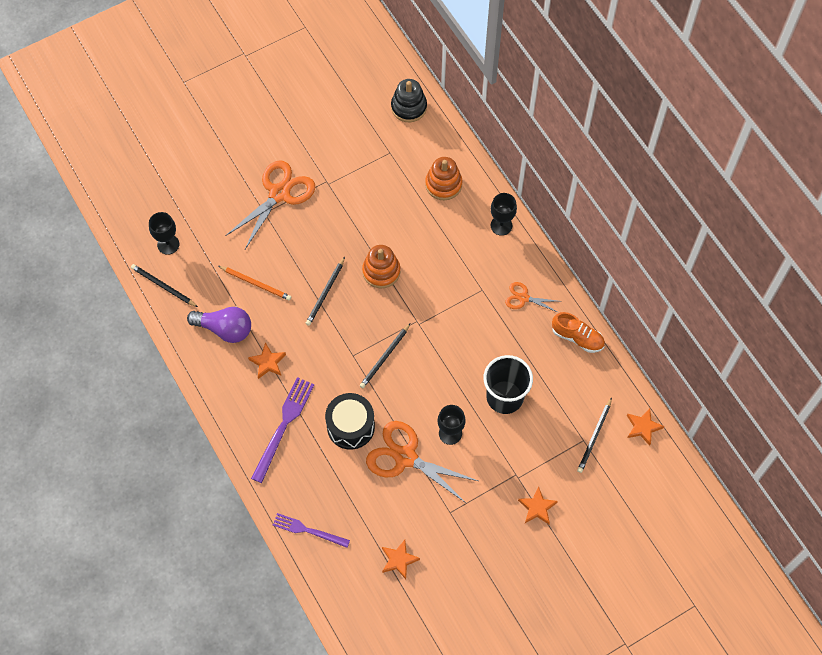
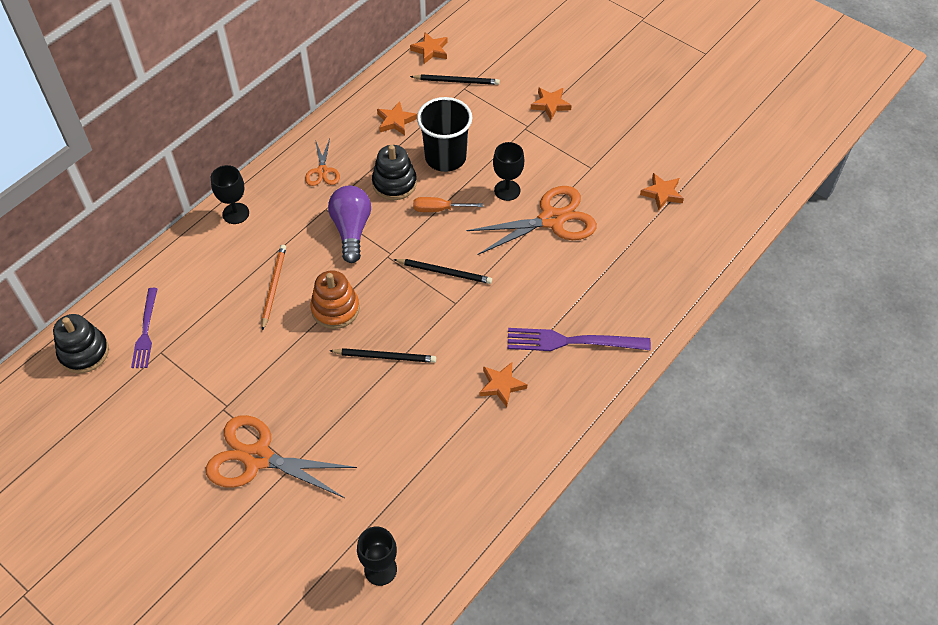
camera: 110 degrees left, 10 degrees down
black pencil [131,264,198,307] -> none
purple light bulb [187,307,251,343] -> purple light bulb moved to [328,186,371,263]
orange pencil [218,266,291,301] -> orange pencil moved to [262,245,286,331]
purple fork [273,513,350,548] -> purple fork moved to [131,288,158,368]
black drum [325,393,375,450] -> none
orange scissors [366,421,478,503] -> orange scissors turned 120 degrees counterclockwise [467,186,597,255]
orange stacking toy [425,157,462,200] -> none
orange shoe [552,312,605,353] -> none
none -> black stacking toy [372,145,417,200]
none -> orange star [377,101,417,135]
none -> orange screwdriver [413,197,483,212]

